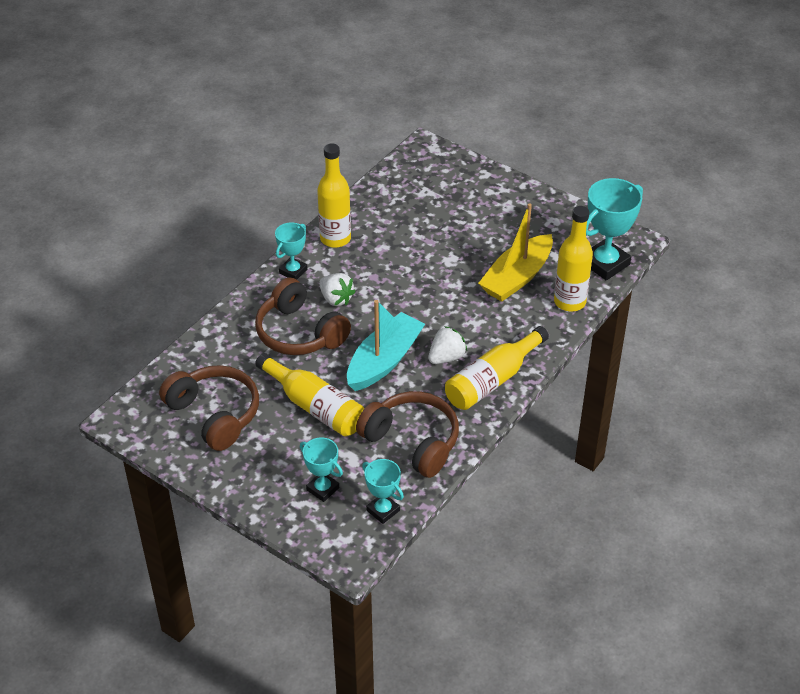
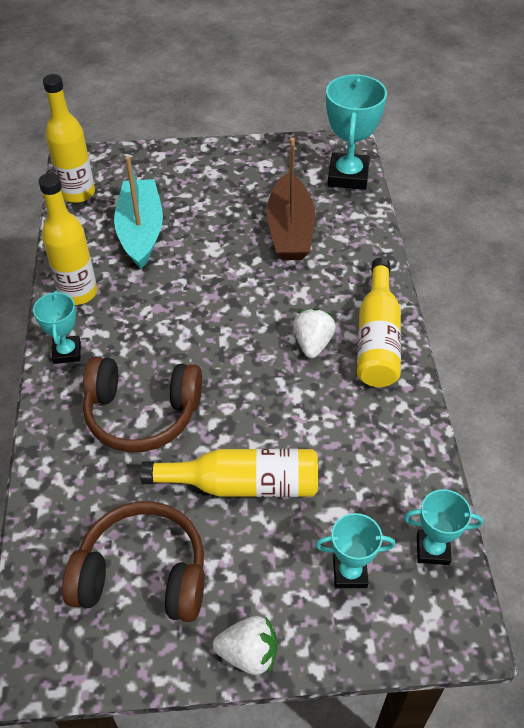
camera: 40 degrees left, 5 degrees up
white strawberry [319,273,356,306] -> white strawberry moved to [213,616,277,675]
turquoise boat [347,300,425,391] -> turquoise boat moved to [114,156,163,269]
brown headphones [356,391,459,478] -> none
yellow boat [478,204,553,301] -> brown boat [267,138,315,260]
yellow bottle [554,206,593,312] -> yellow bottle moved to [43,74,95,203]

